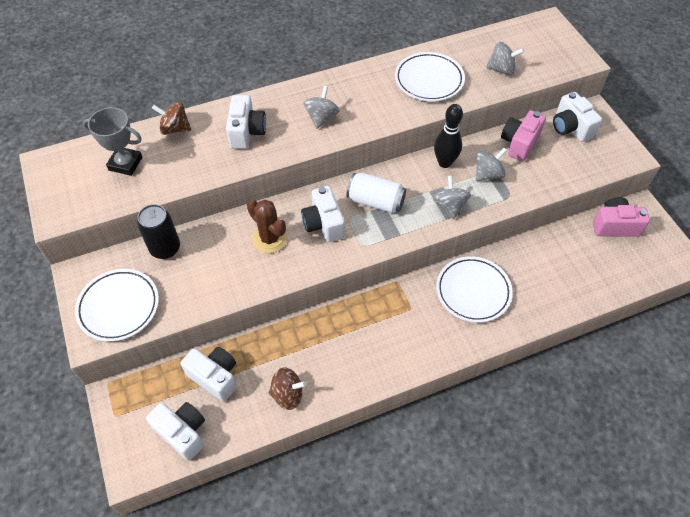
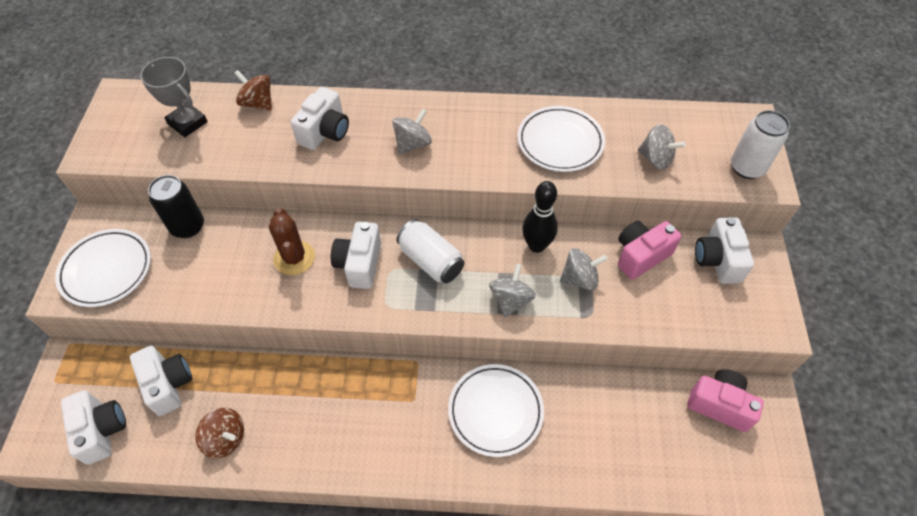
camera: 25 degrees right, 0 degrees up
none -> white can [731,110,790,179]

